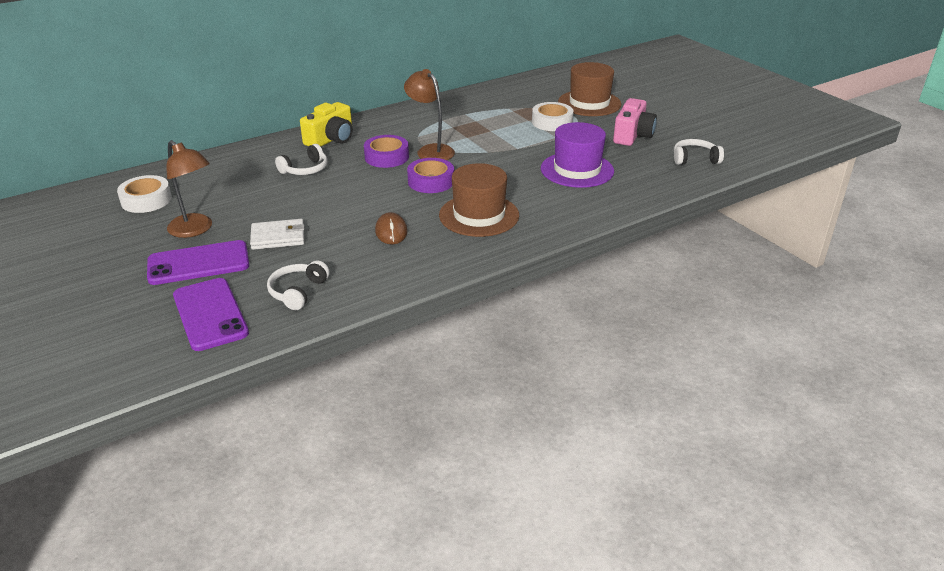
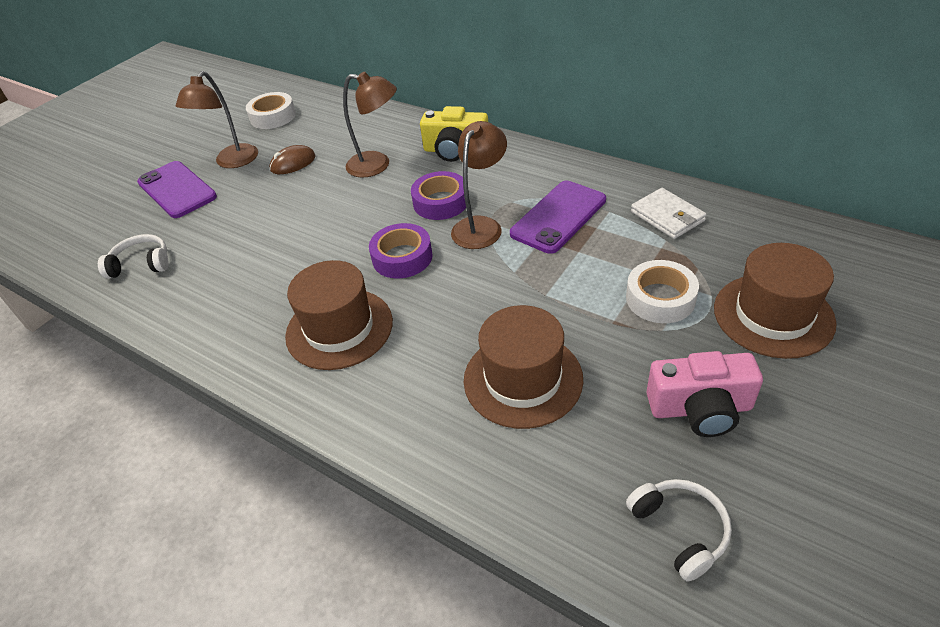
camera: 70 degrees right, 10 degrees up
purple phone [173,278,249,351] -> purple phone moved to [510,181,606,254]
white wallet [250,219,305,250] -> white wallet moved to [631,188,707,239]
white headphones [275,144,328,175] -> brown lamp [343,72,397,177]
brown mouse [375,212,408,244] -> brown mouse moved to [269,145,316,174]
purple hat [541,122,614,188] -> brown hat [464,305,583,429]

